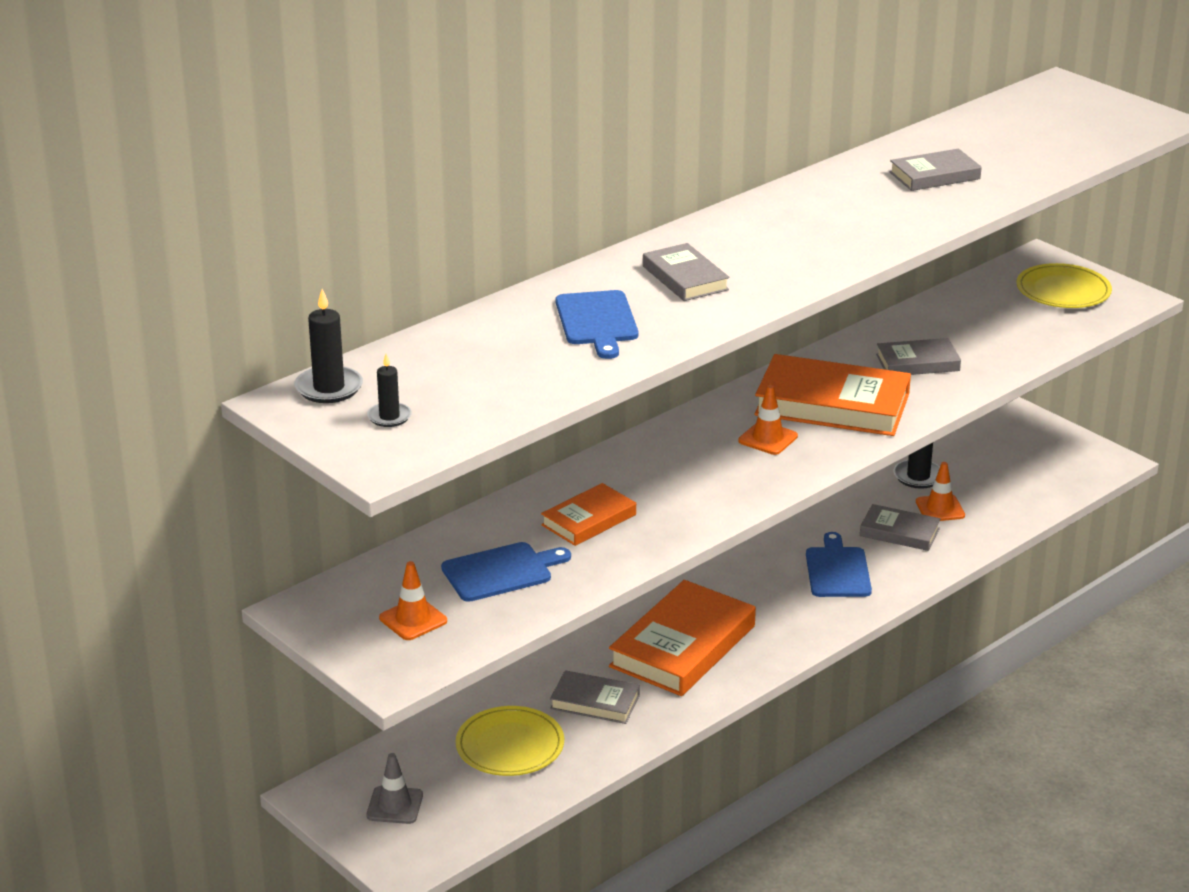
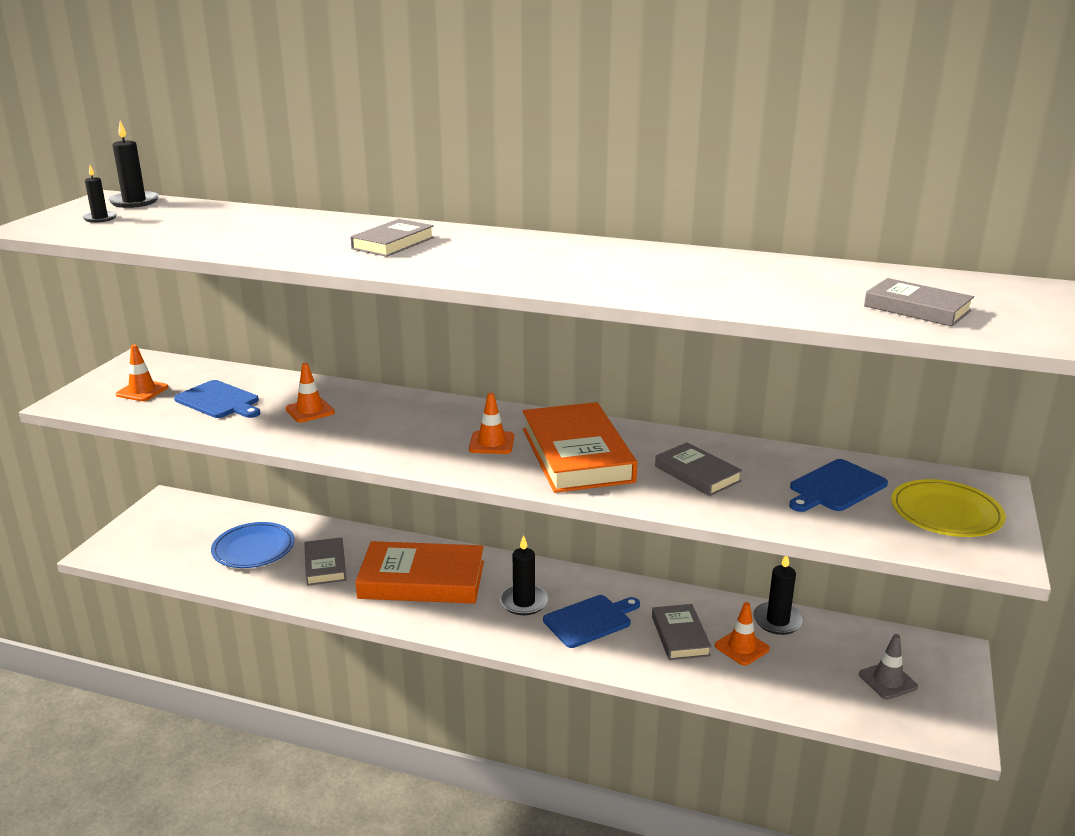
camera: 60 degrees right, 5 degrees down
grey traffic cone [366,753,423,824] -> grey traffic cone moved to [859,634,918,699]
yellow plate [456,706,564,776] -> blue plate [211,522,295,568]
orange book [541,483,636,546] -> orange traffic cone [285,363,335,422]
blue cutting board [556,290,638,359] -> blue cutting board moved to [789,459,888,512]
grey book [889,149,982,191] -> grey book moved to [864,278,974,326]
none -> black candle [500,535,548,615]

